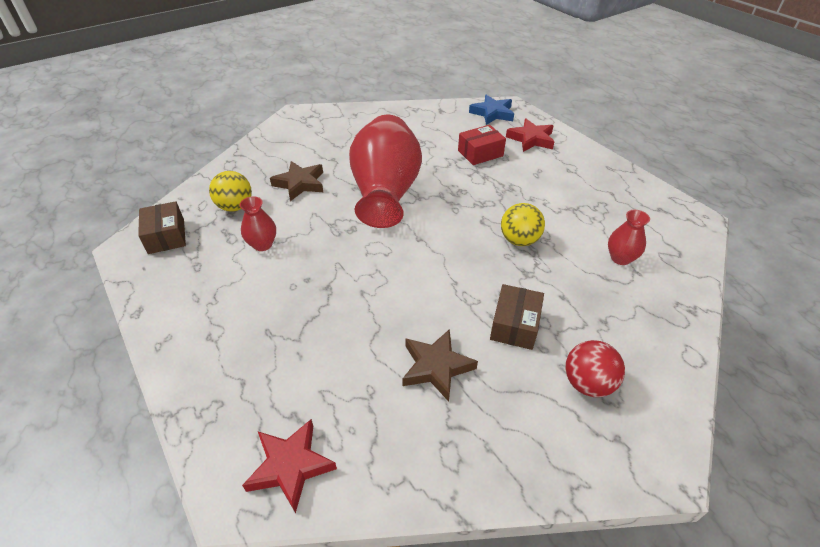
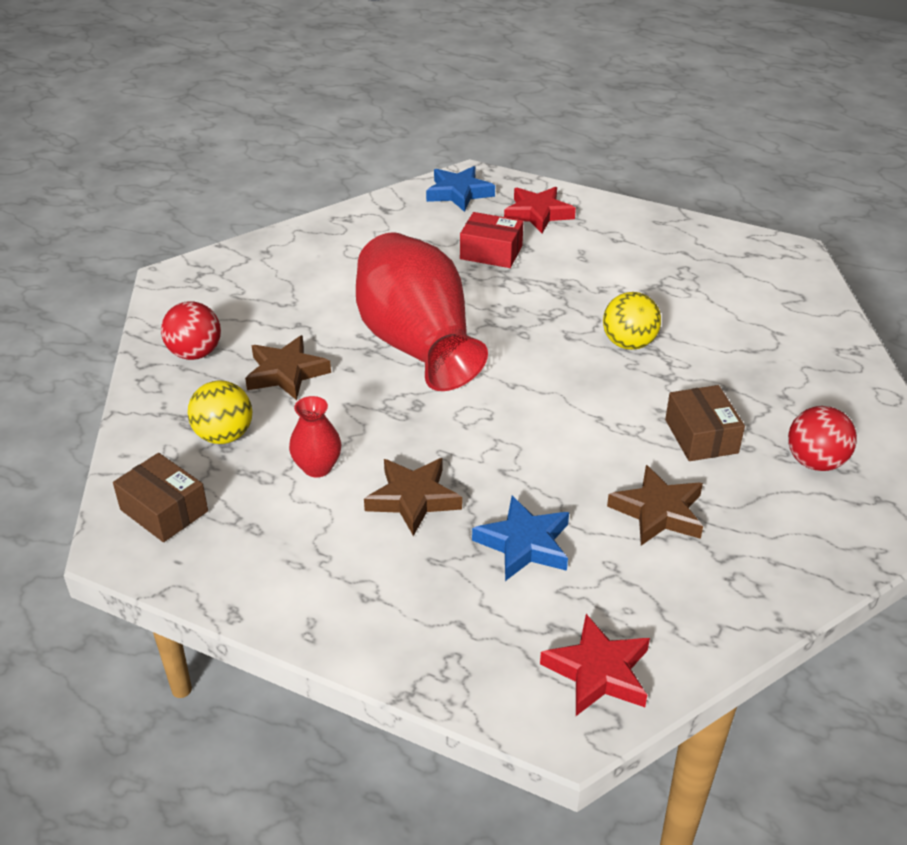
camera: 30 degrees left, 5 degrees down
red box [458,125,506,165] -> red box turned 75 degrees clockwise [460,212,524,268]
red vase [608,210,650,265] -> none
none -> red ball [161,301,221,360]
none -> brown star [364,458,462,536]
none -> blue star [472,496,569,581]

